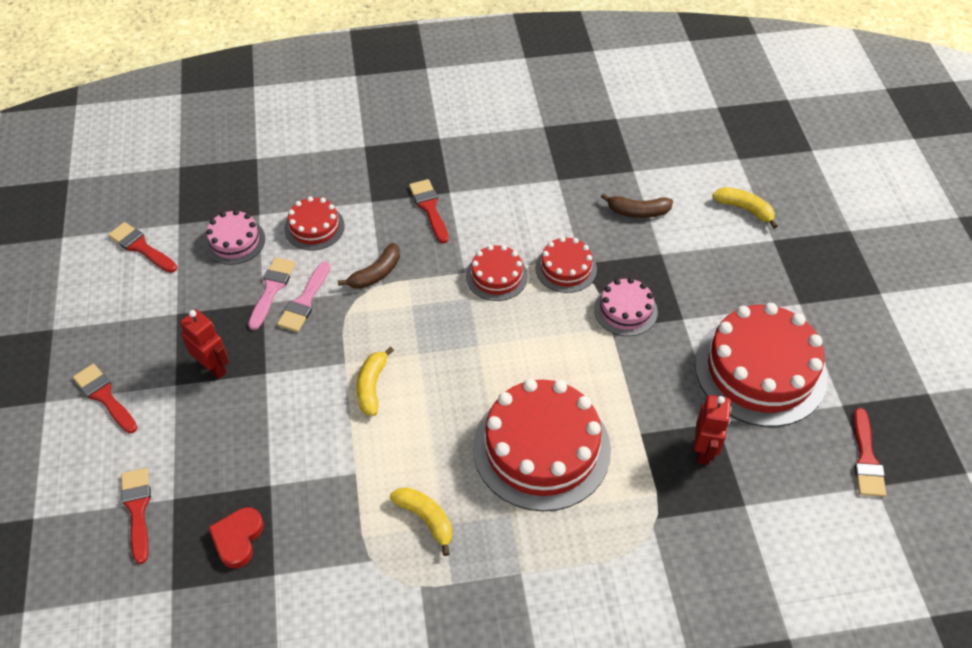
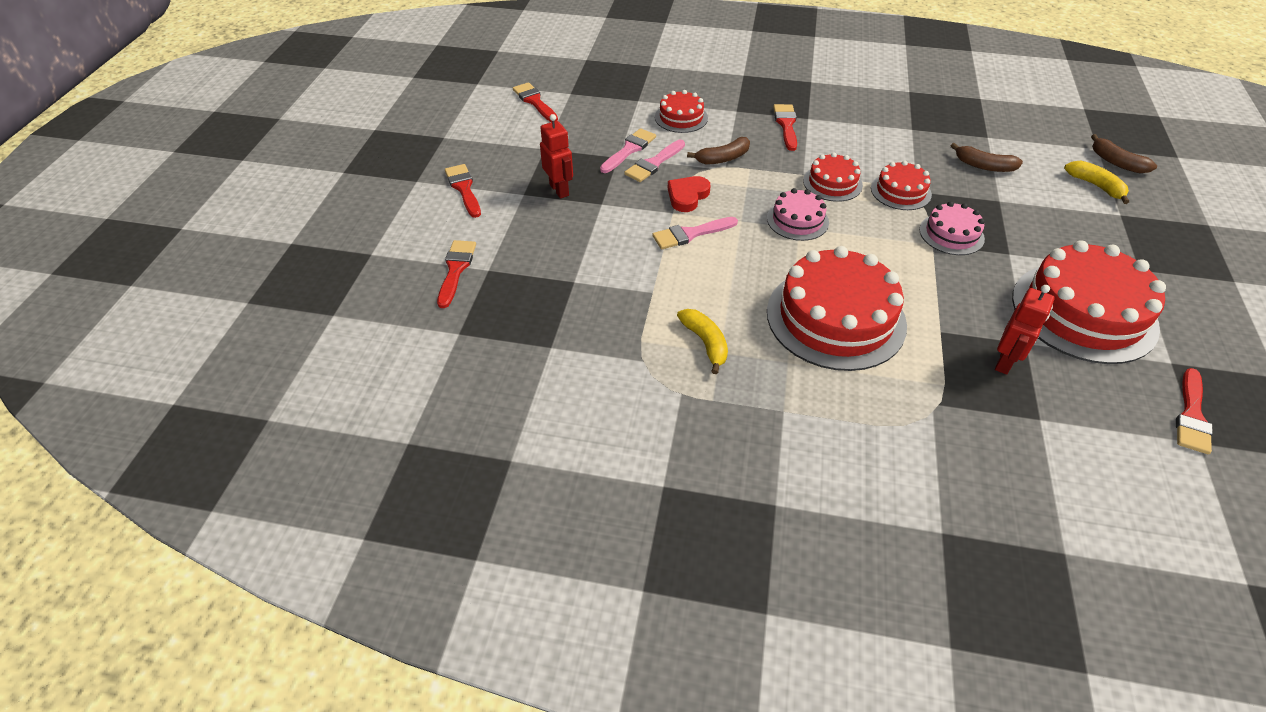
camera: 20 degrees right, 5 degrees down
pink cake [204,210,265,265] -> pink cake moved to [767,188,829,241]
red heart [208,507,264,568] -> red heart moved to [668,176,711,212]
yellow banana [356,347,394,416] -> pink brush [652,217,738,249]
none -> brown banana [1091,134,1157,173]

